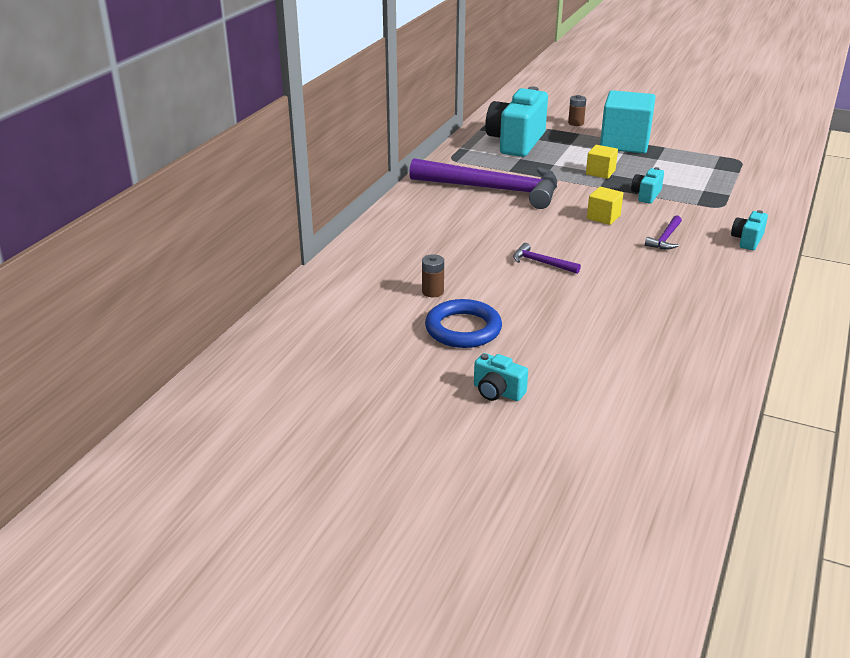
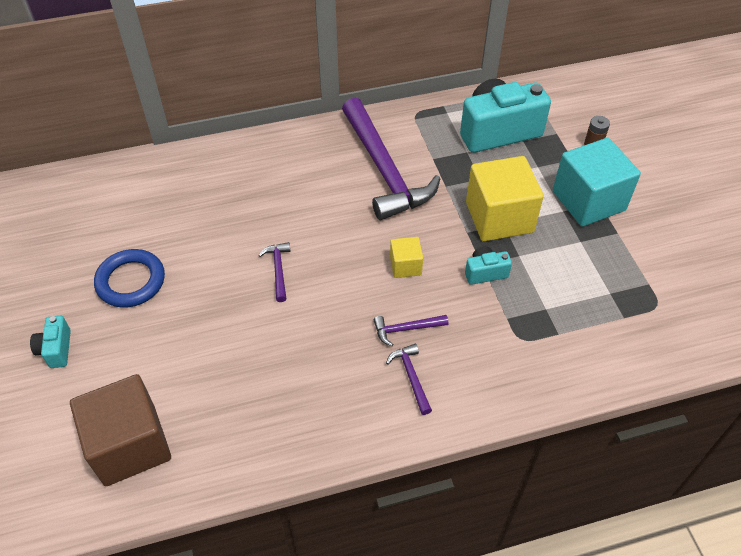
camera: 50 degrees right, 20 degrees up
brown battery [422,254,444,297] -> none
yellow cube [586,145,618,179] -> yellow cube [466,156,544,241], size x2.05
turquoise camera [731,210,768,250] -> none
none -> brown cube [70,374,171,486]
none -> purple hammer [386,344,432,415]

